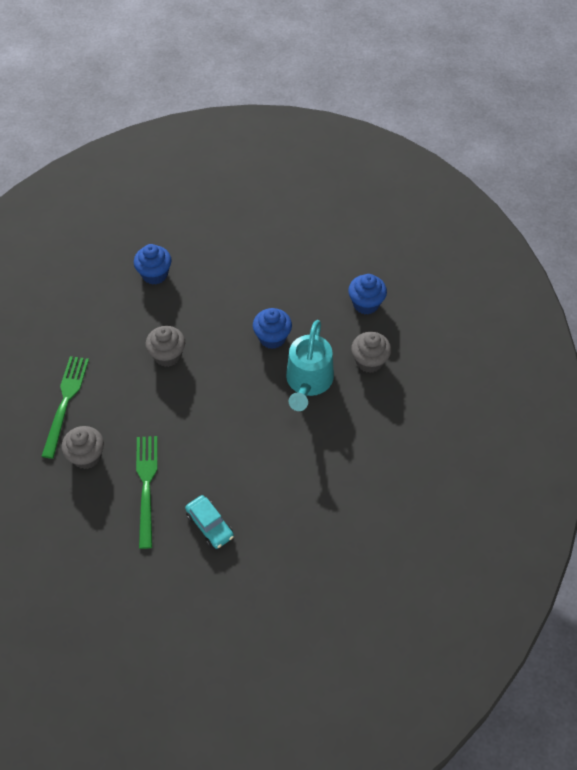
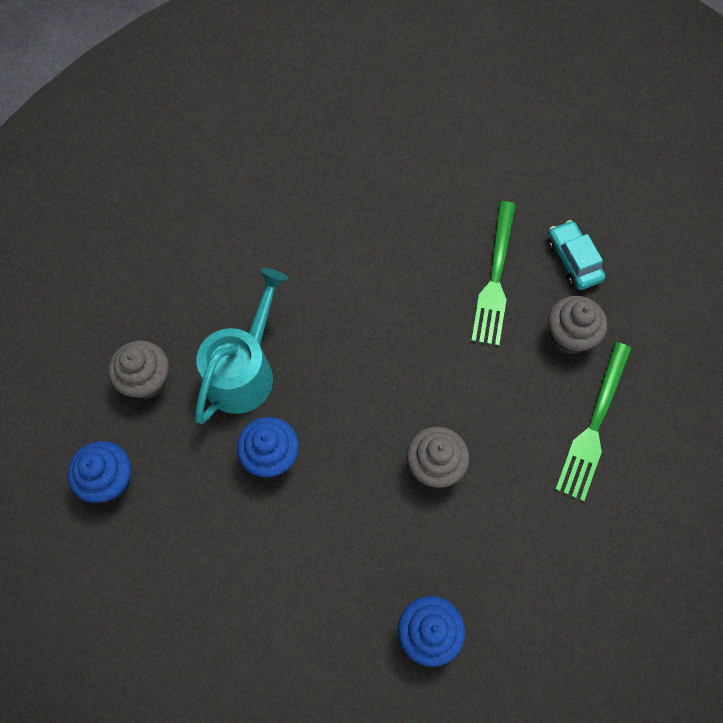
camera: 165 degrees left, 10 degrees up
turquoise car [185,495,234,549] -> turquoise car moved to [547,220,605,290]

